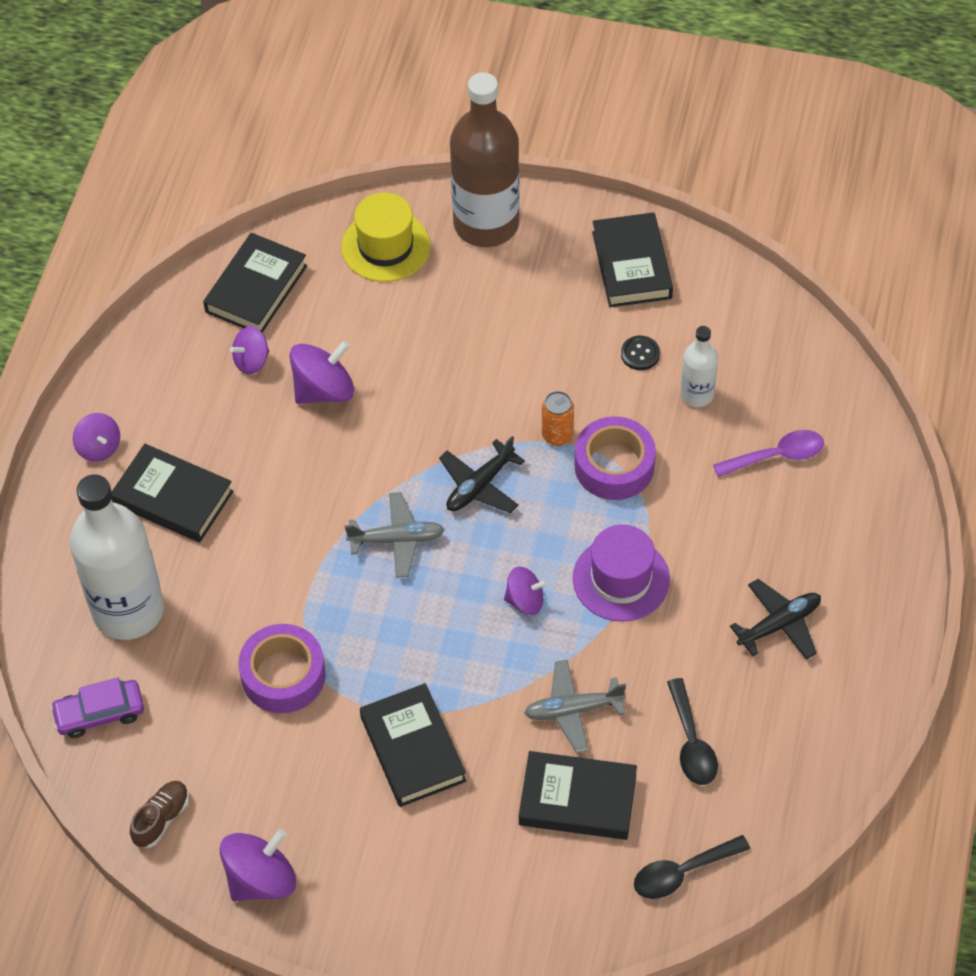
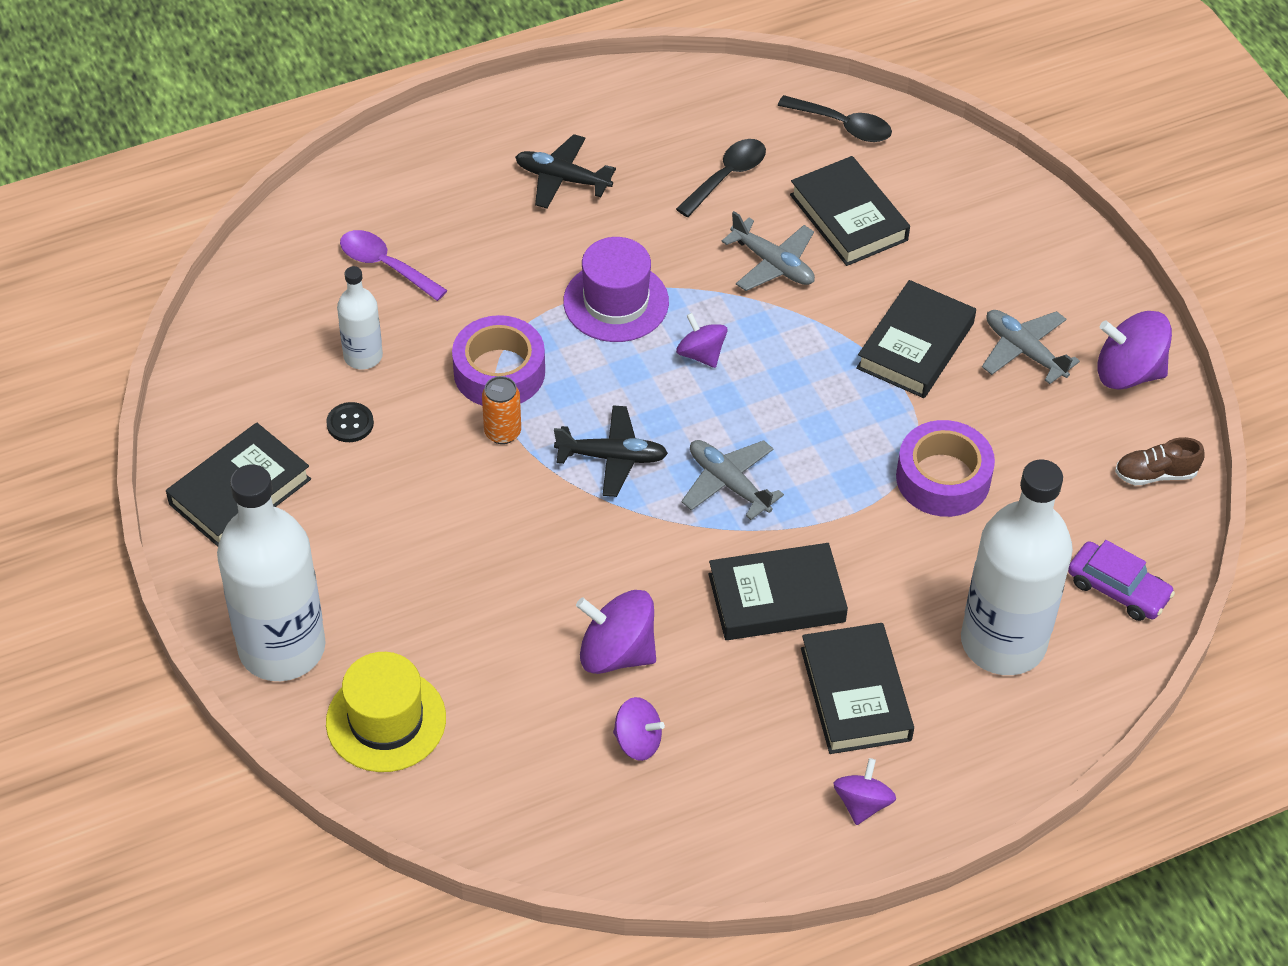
camera: 130 degrees left, 5 degrees down
black book [203,233,307,333] -> black book moved to [709,543,848,640]
brown bottle [450,72,520,247] -> white bottle [217,465,326,681]
none -> grey plane [982,310,1080,384]

